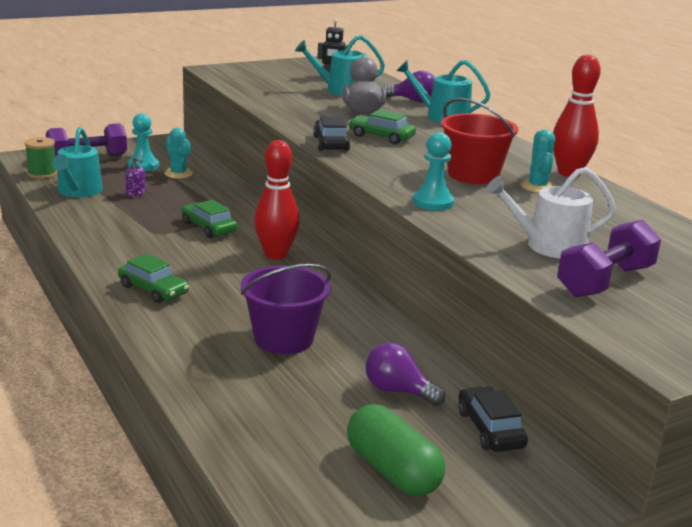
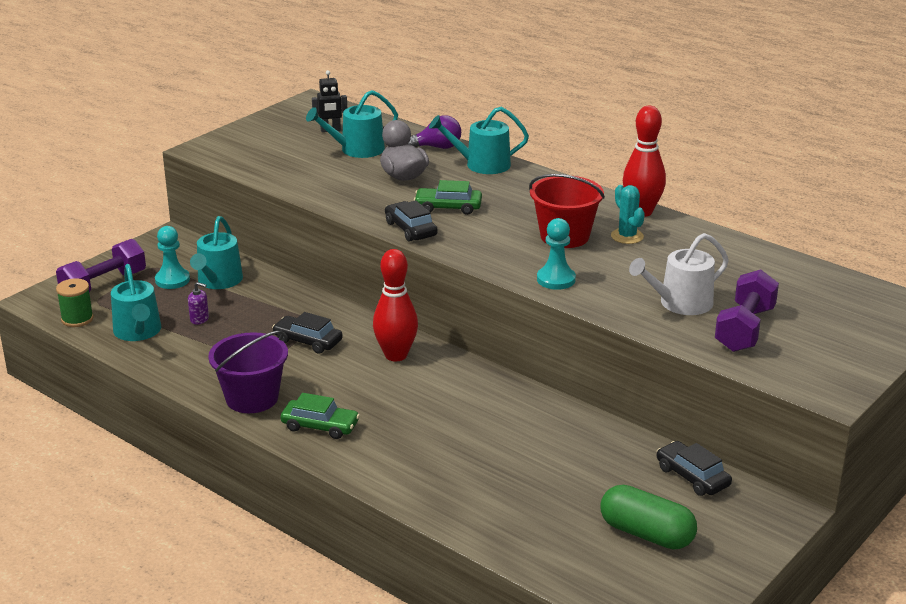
camera: 20 degrees left, 5 degrees up
turquoise cactus [164,128,193,179] -> turquoise watering can [190,216,243,289]
green car [181,199,237,238] -> black car [272,312,343,354]
purple bucket [241,264,331,354] -> purple bucket moved to [208,331,288,413]
purple light bulb [365,342,445,406] -> none

